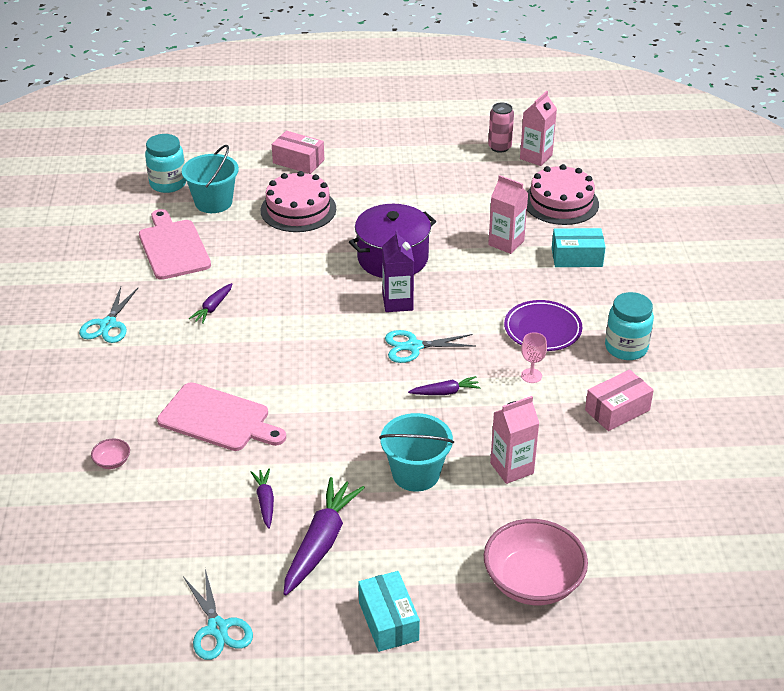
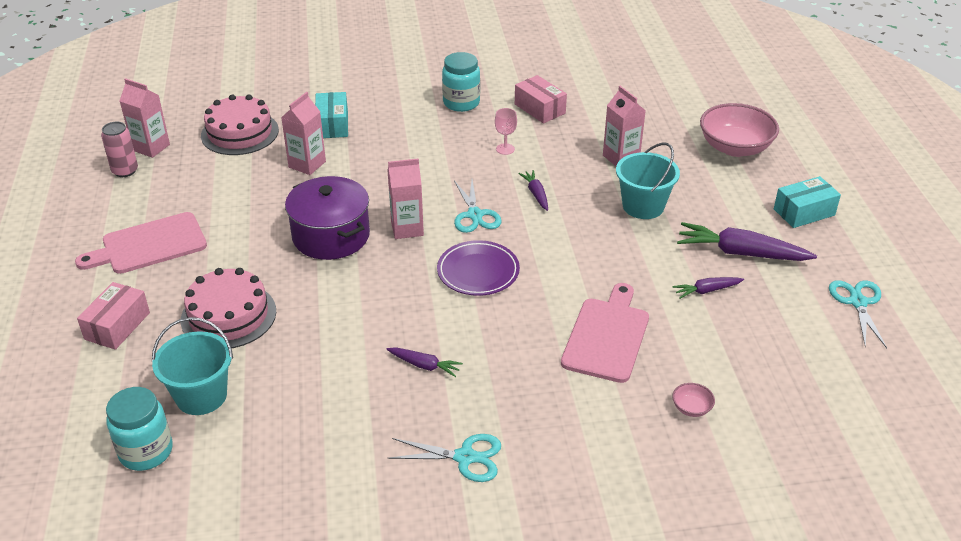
camera: 95 degrees left, 0 degrees up
pink cutting board [139,209,211,280] -> pink cutting board moved to [75,212,207,274]
turquoise scissors [183,569,253,660] -> turquoise scissors turned 60 degrees counterclockwise [829,280,887,348]
purple carton [382,229,414,312] -> pink carton [387,159,424,239]
purple plate [504,300,582,351] -> purple plate moved to [437,240,520,296]

